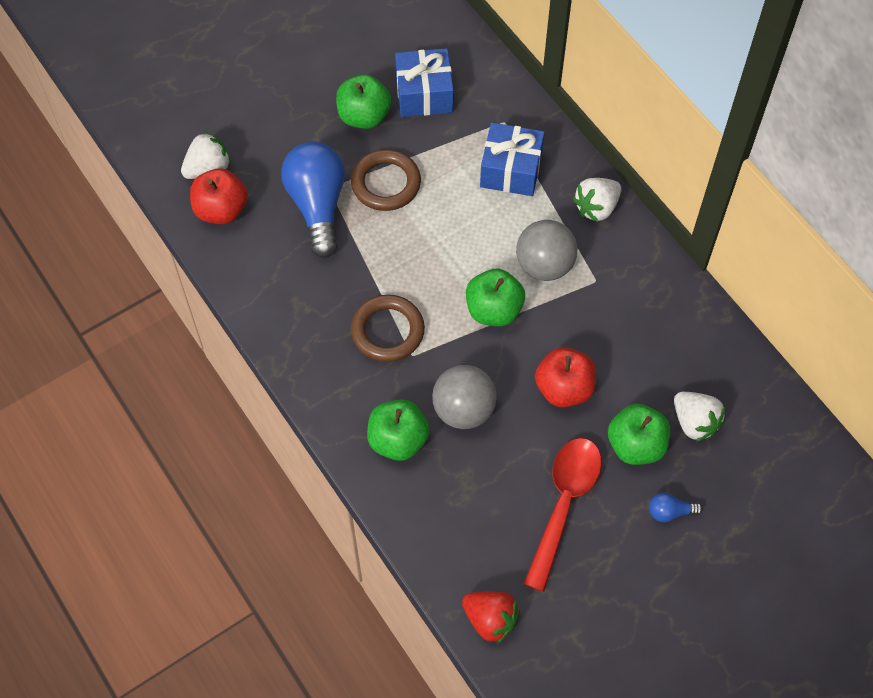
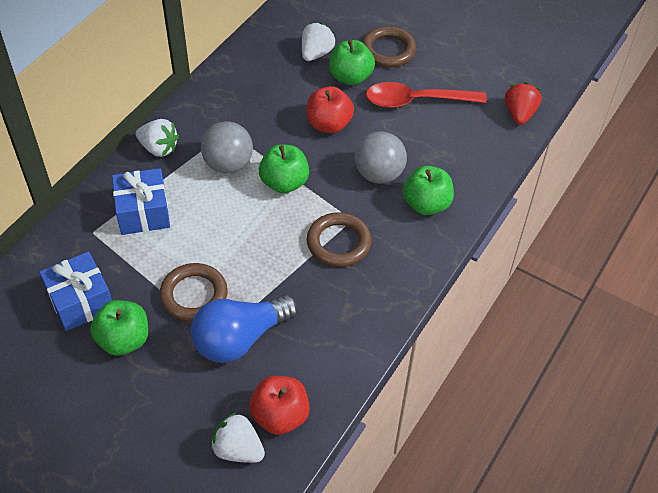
camera: 115 degrees left, 10 degrees down
blue light bulb [649,493,703,522] -> brown ring [362,26,416,67]

